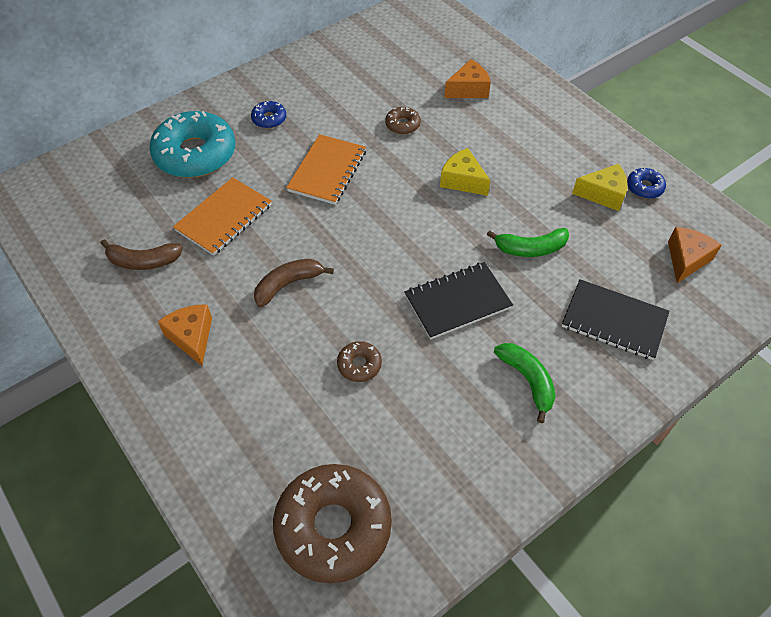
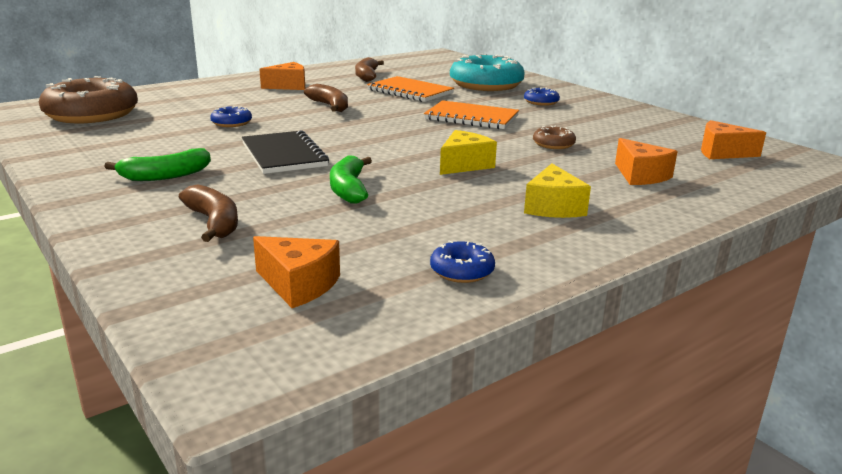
camera: 90 degrees right, 30 degrees down
brown donut [337,341,382,382] -> blue donut [210,106,252,127]
black notebook [562,279,670,360] -> brown banana [179,184,238,242]
yellow cheese [572,164,628,211] -> yellow cheese moved to [524,163,591,218]
none -> orange cheese [701,120,766,159]

